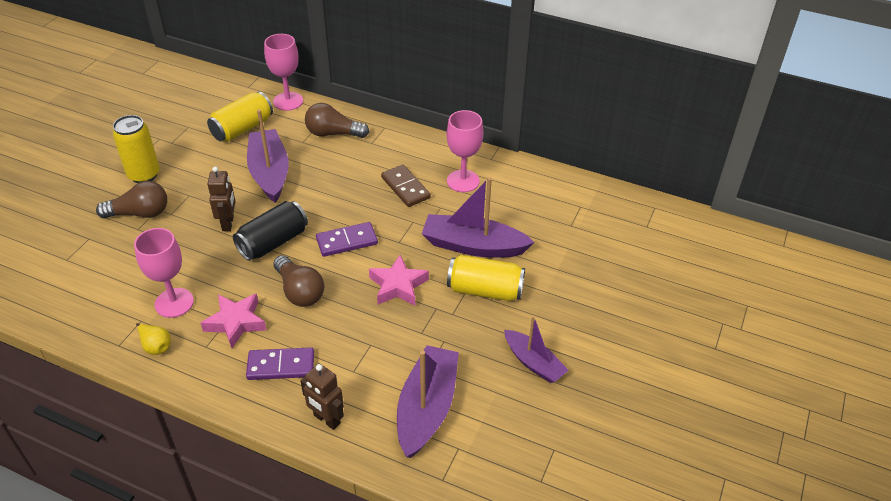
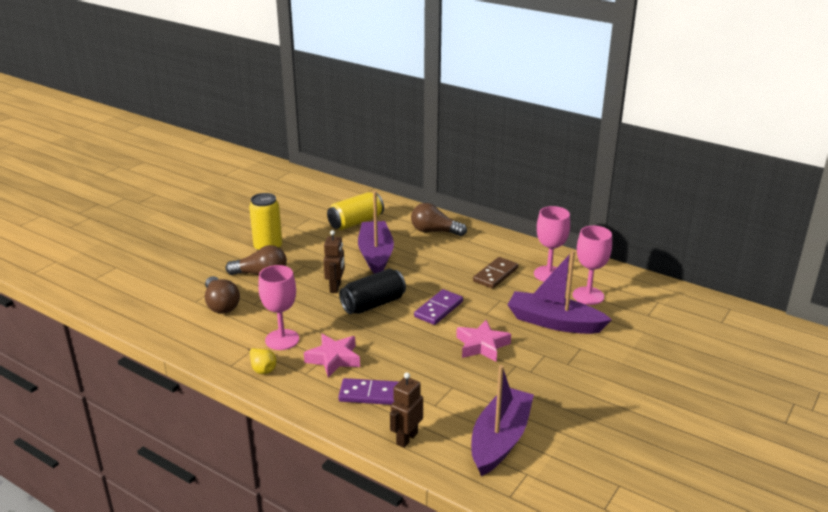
camera: 10 degrees right, 15 degrees down
pink goblet [264,34,303,111] -> pink goblet moved to [573,226,612,305]
brown light bulb [273,255,325,307] -> brown light bulb moved to [205,276,240,314]
brown robot [301,364,344,430] -> brown robot turned 75 degrees clockwise [390,372,423,448]
purple domino [316,222,378,257] -> purple domino turned 45 degrees counterclockwise [414,289,463,325]
brown domino [381,165,431,207] -> brown domino turned 60 degrees clockwise [473,257,518,289]
yellow can [447,255,525,301] -> none
purple boat [504,315,569,383] -> none

